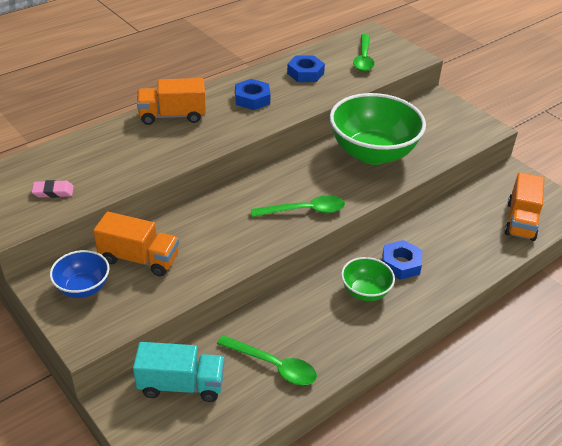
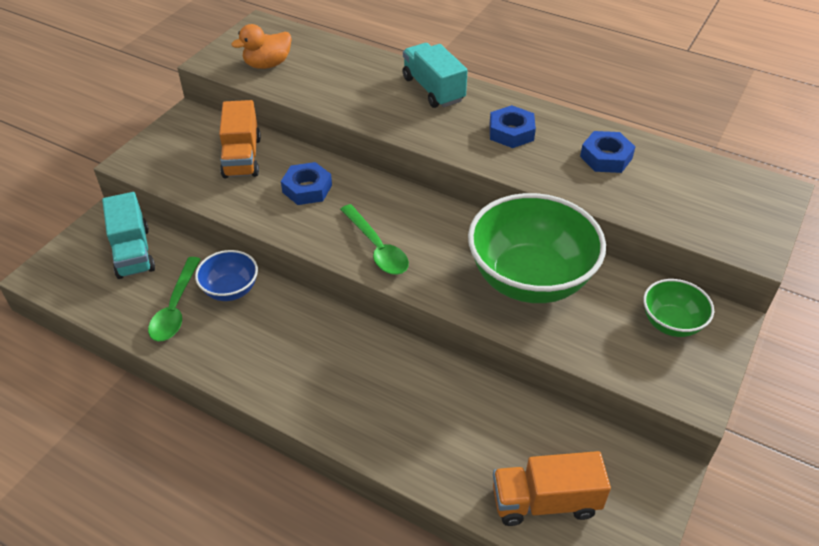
camera: 70 degrees right, 5 degrees up
pink eraser [32,180,74,198] -> orange duck [231,24,292,69]
blue bowl [50,250,110,298] -> blue bowl moved to [195,250,258,301]
orange truck [137,78,206,125] -> turquoise truck [402,43,468,108]
green bowl [341,257,395,301] -> green bowl moved to [643,279,714,337]
green spoon [353,34,374,71] -> none
blue nut [382,240,422,280] -> blue nut moved to [281,162,332,205]

